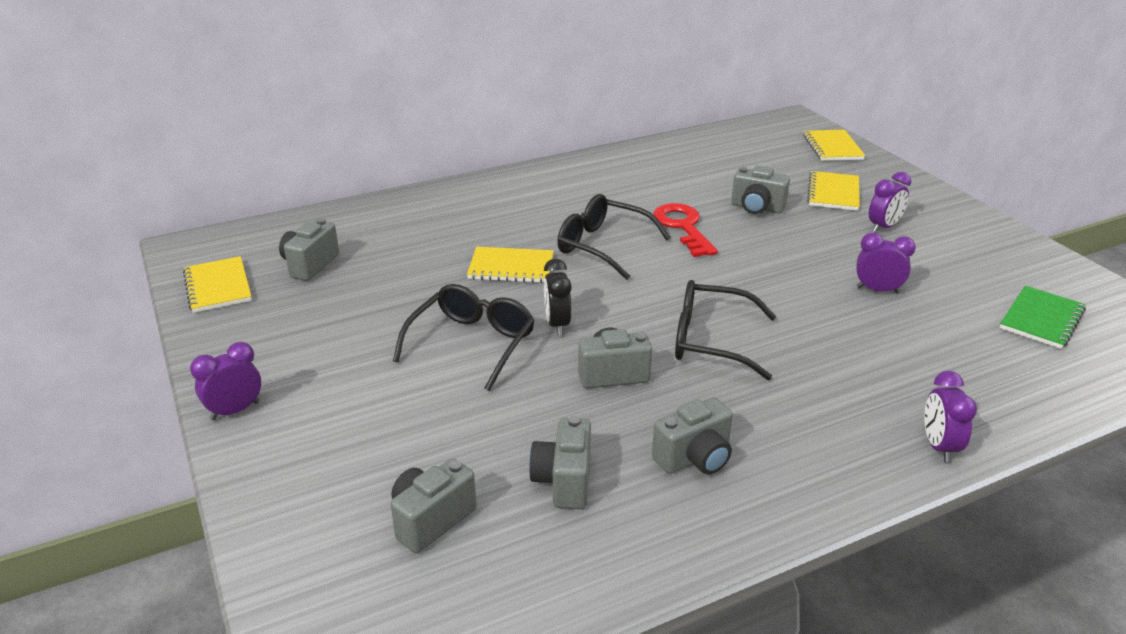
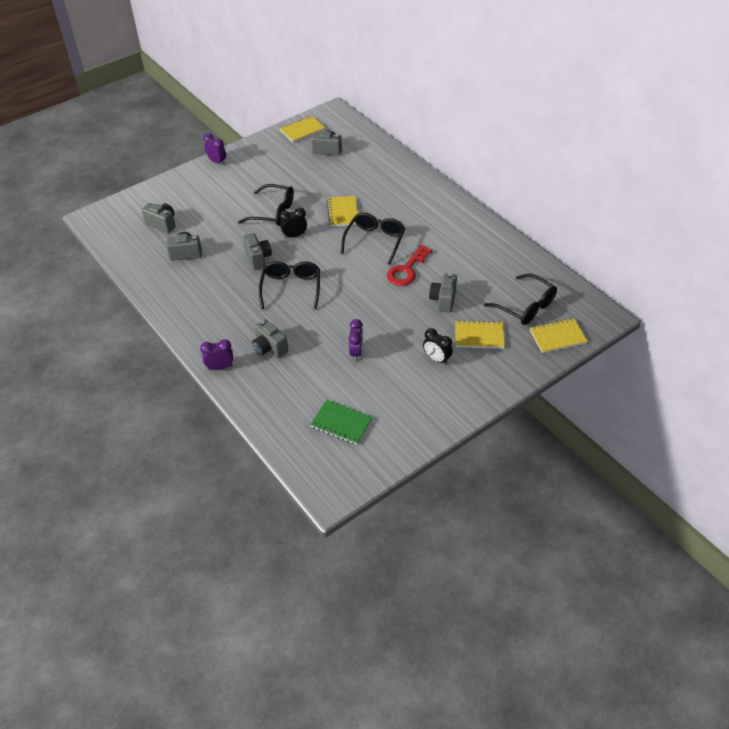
camera: 80 degrees right, 15 degrees up
grey camera [652,397,733,475] -> grey camera moved to [252,319,288,358]
red key [653,203,718,257] -> red key turned 150 degrees clockwise [387,245,432,286]
purple clock [869,172,911,233] -> black clock [423,328,453,365]
none -> black glasses [484,273,557,325]

